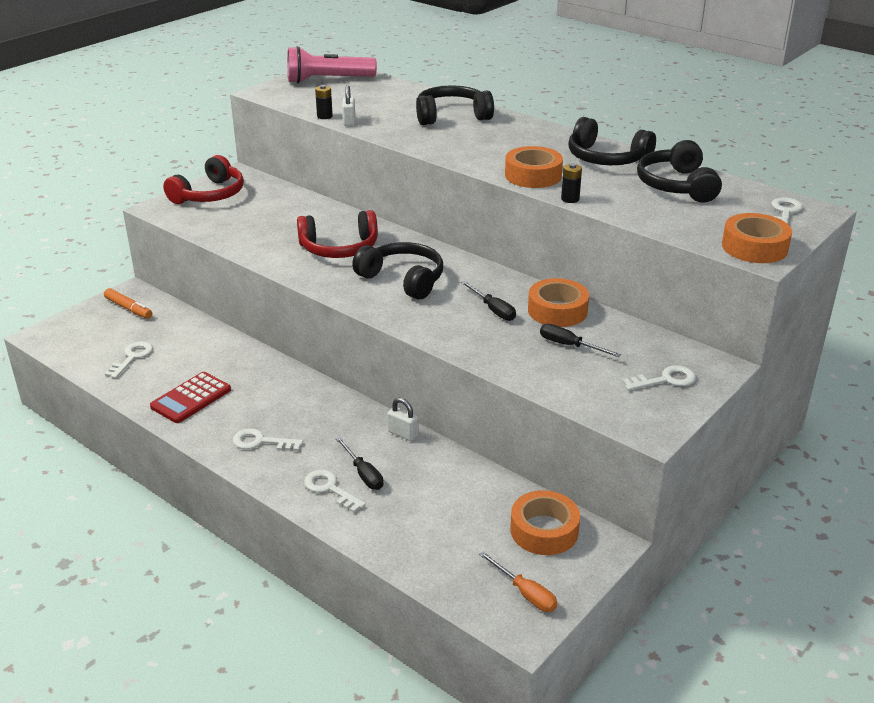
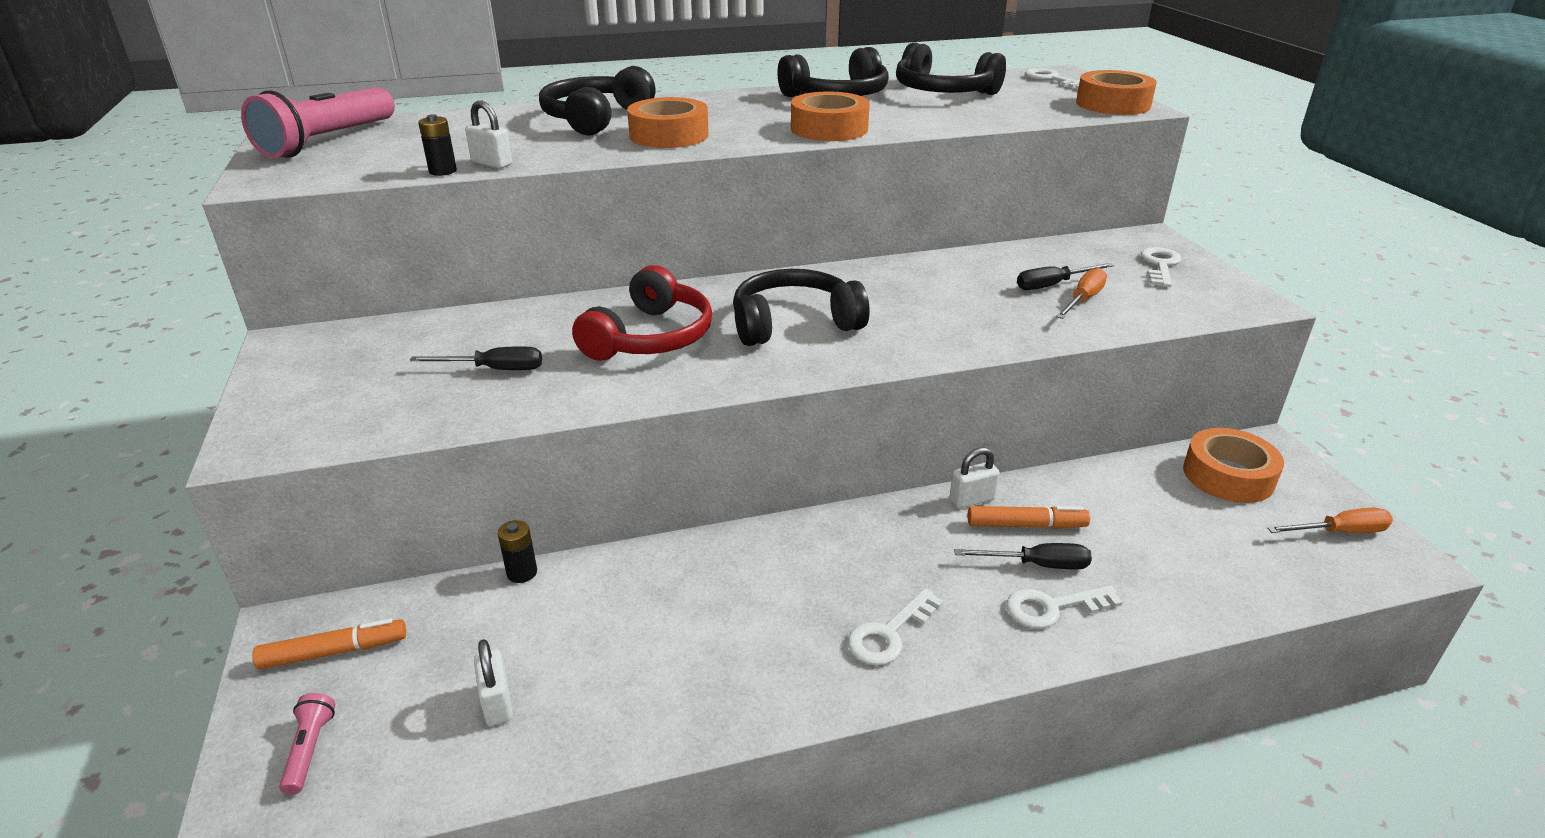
camera: 55 degrees left, 0 degrees up
white key [105,341,153,378] -> white padlock [474,639,513,726]
red calculator [150,372,231,423] -> none
red headphones [163,155,244,204] -> none
black screwdriver [461,281,516,321] -> black screwdriver moved to [410,346,542,370]
orange tape [528,278,589,327] -> orange tape moved to [627,97,709,148]
black battery [561,163,582,203] -> black battery moved to [498,520,537,583]
none -> pink flashlight [279,693,335,795]
none -> orange marker [968,506,1090,529]
none -> orange screwdriver [1056,268,1107,319]

